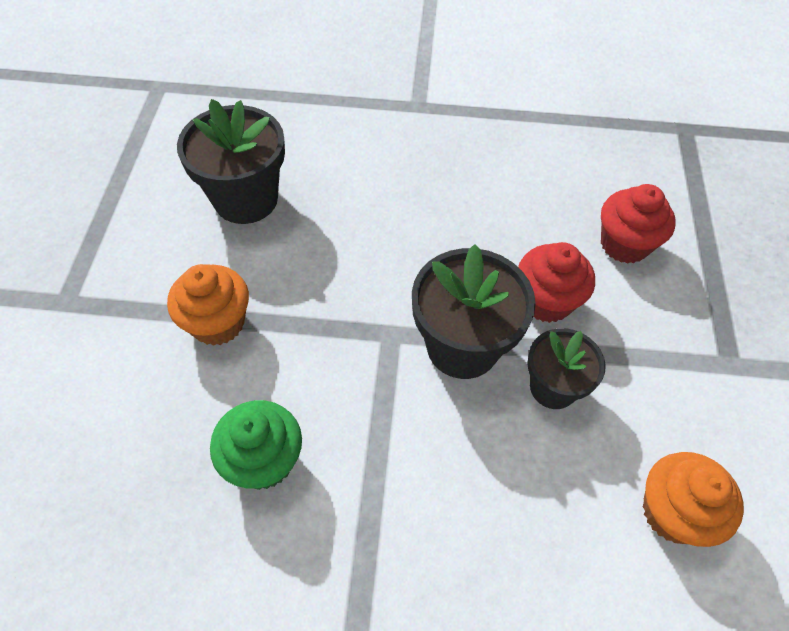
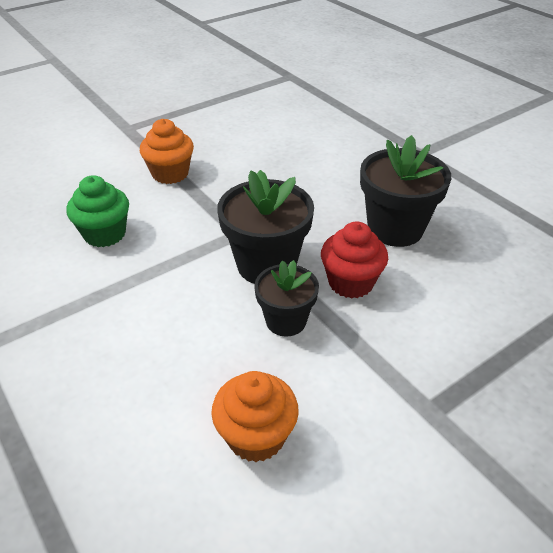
camera: 50 degrees right, 15 degrees down
black flower pot [177,99,285,224] -> black flower pot moved to [360,135,451,247]
red cupcake [601,184,676,264] -> none

